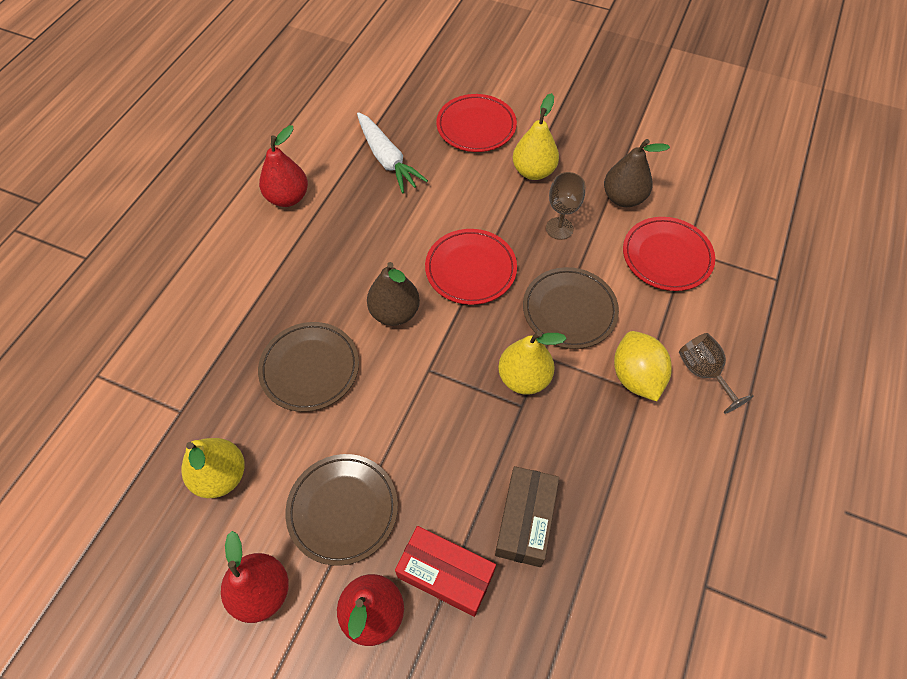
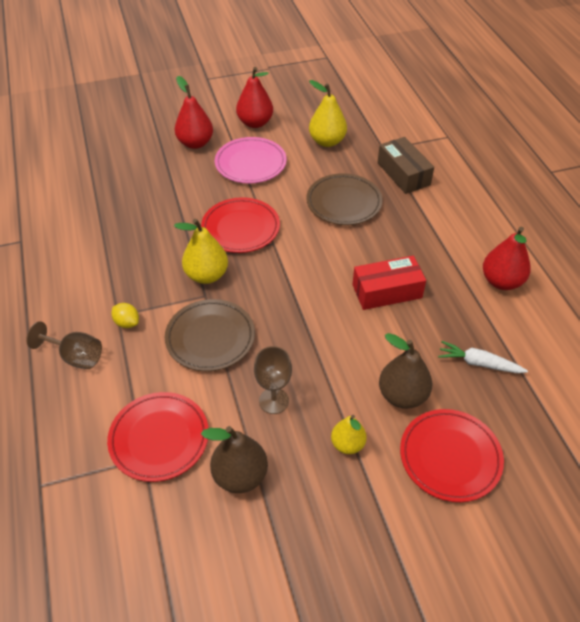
camera: 140 degrees right, 10 degrees down
brown plate [285,454,398,566] -> pink plate [215,137,287,183]
white carrot [357,112,428,194] -> white carrot [438,341,528,373], size x0.66
brown pear [367,262,420,326] -> brown pear moved to [379,333,433,409]
red box [395,526,496,617] -> red box moved to [352,256,426,310]
red plate [425,229,517,305] -> red plate moved to [201,197,280,253]
brown box [495,466,559,567] -> brown box moved to [377,137,434,194]
yellow pear [513,93,559,180] -> yellow pear [331,415,367,454], size x0.64
yellow lemon [614,331,672,401] -> yellow lemon [112,303,139,328], size x0.52

